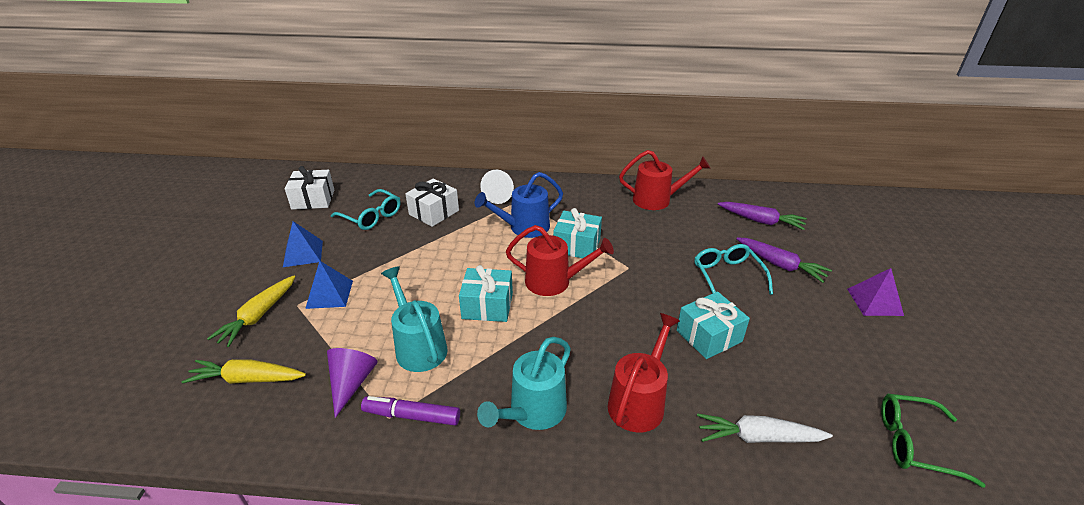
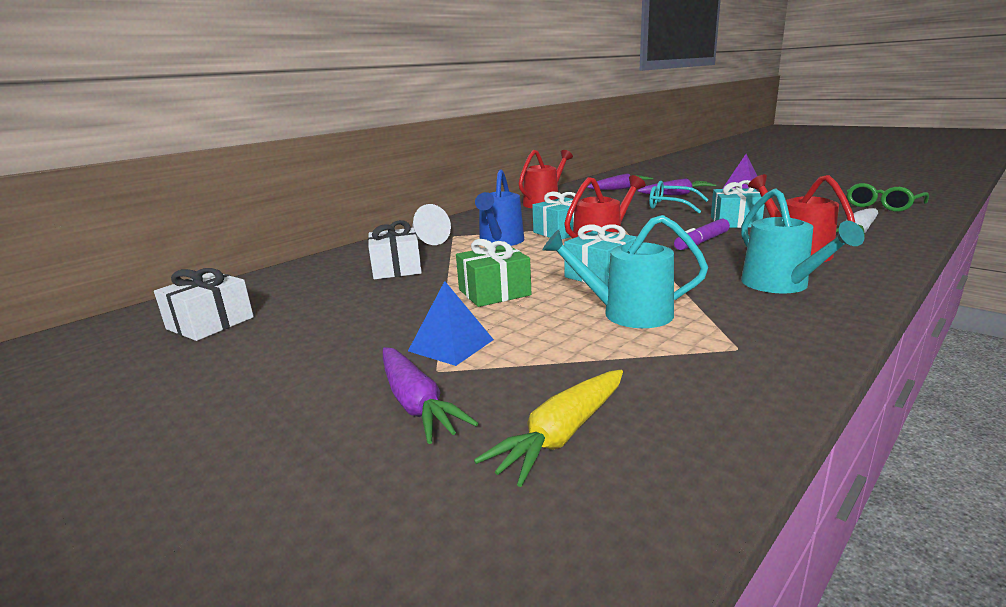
camera: 50 degrees left, 15 degrees down
yellow carrot [207,275,295,347] -> purple carrot [383,347,479,444]
blue pyramid [283,221,323,267] -> none
purple cone [327,348,378,418] -> none
turquoise glasses [331,189,401,230] -> none
purple marker [361,396,460,425] -> purple marker moved to [674,219,730,250]
none -> green gift [456,239,531,307]

